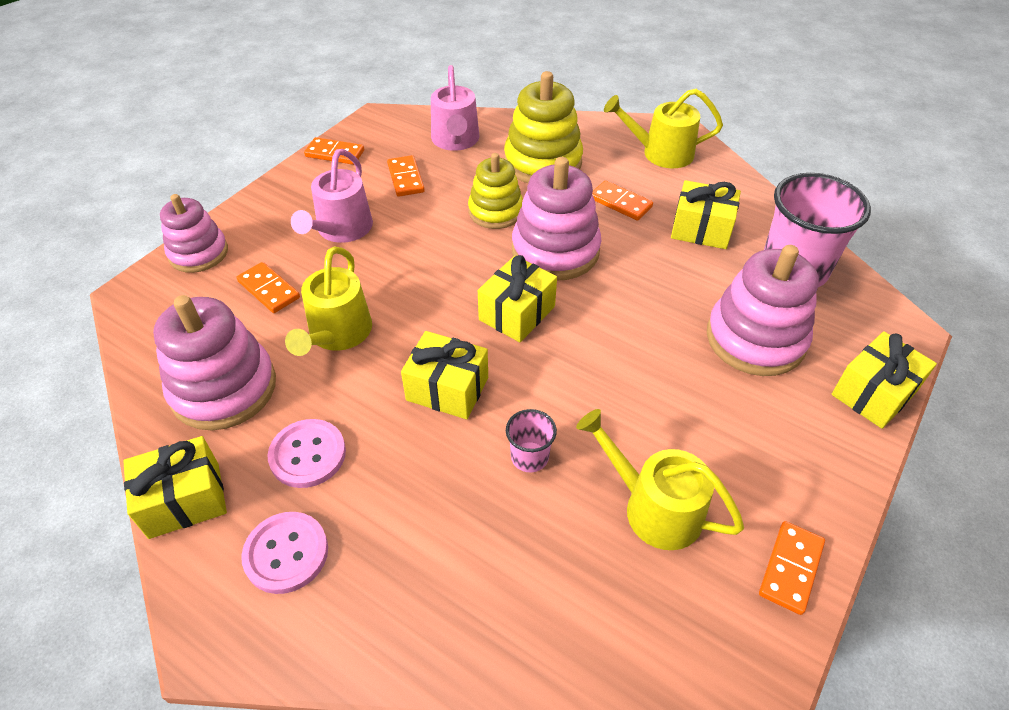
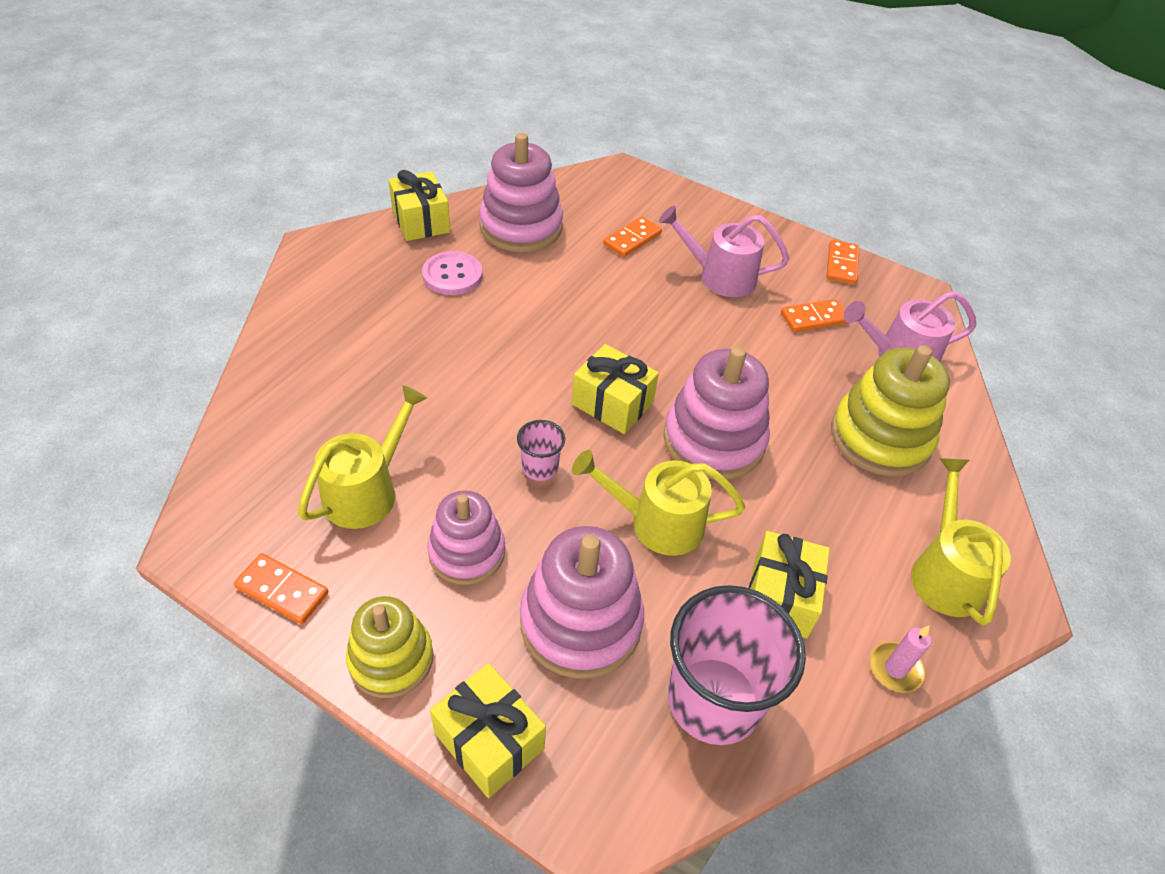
camera: 85 degrees right, 0 degrees up
pink stacking toy [160,194,228,273] -> pink stacking toy moved to [427,490,505,585]
pink button [241,512,328,594] -> none
yellow watering can [285,247,372,356] -> yellow watering can moved to [572,450,745,556]
yellow gift [401,331,488,419] -> none
yellow stacking toy [468,153,523,229] -> yellow stacking toy moved to [346,596,433,698]
pink cup [506,409,557,472] -> pink cup moved to [517,420,565,481]
orange domino [592,180,653,221] -> none
none -> pink candle [870,626,931,693]

